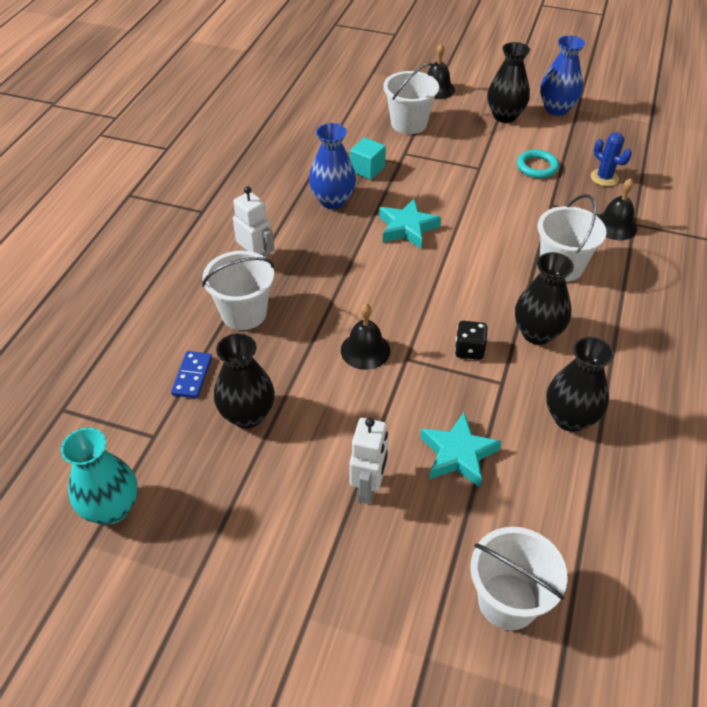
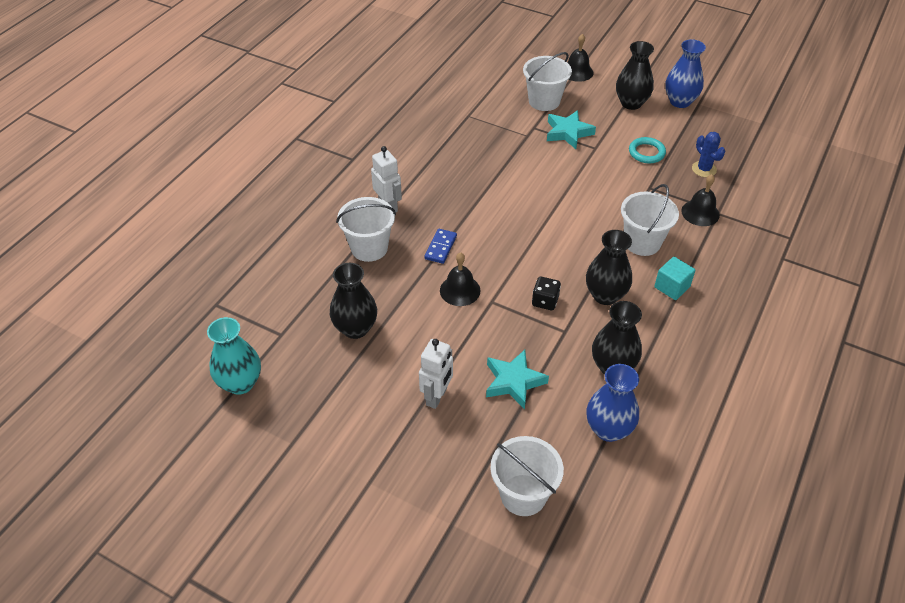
camera: 10 degrees right, 0 degrees up
blue domino [171,351,212,399] -> blue domino moved to [424,229,457,264]
blue vase [309,123,356,209] -> blue vase moved to [587,364,639,442]
turquoise cube [350,137,386,180] -> turquoise cube moved to [654,257,696,300]
turquoise star [379,198,441,248] -> turquoise star moved to [547,110,596,149]

